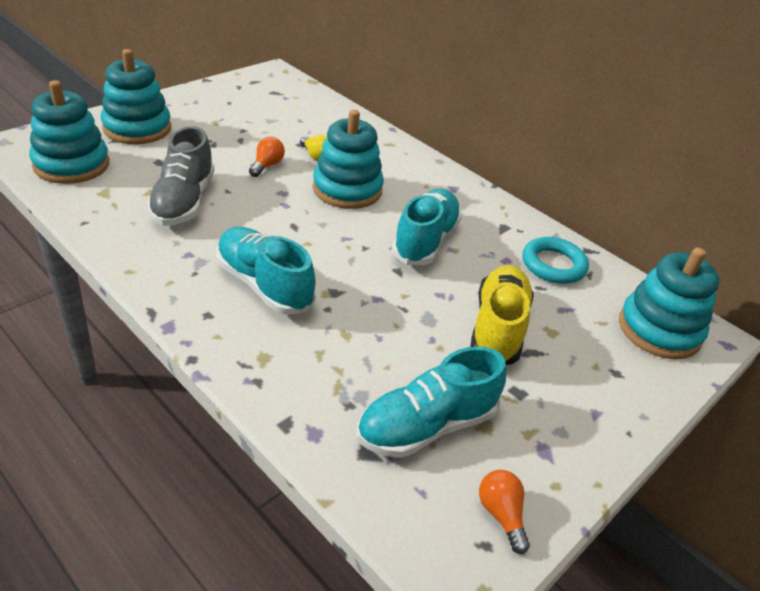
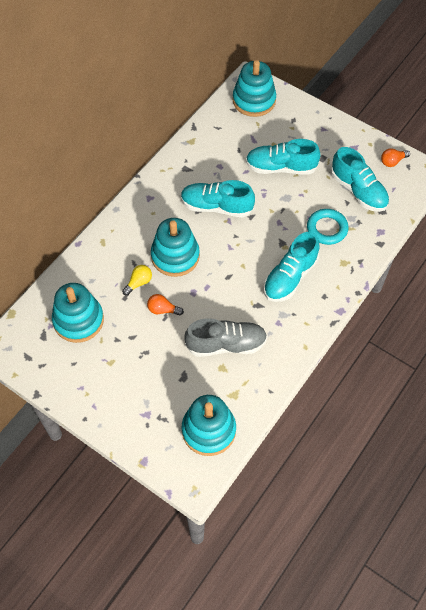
camera: 95 degrees left, 20 degrees up
turquoise stacking toy [101,49,171,144] -> turquoise stacking toy moved to [52,283,104,343]
yellow shoe [470,265,534,365] -> turquoise shoe [246,139,321,175]
turquoise ring [523,237,589,284] -> turquoise ring moved to [307,209,349,245]

